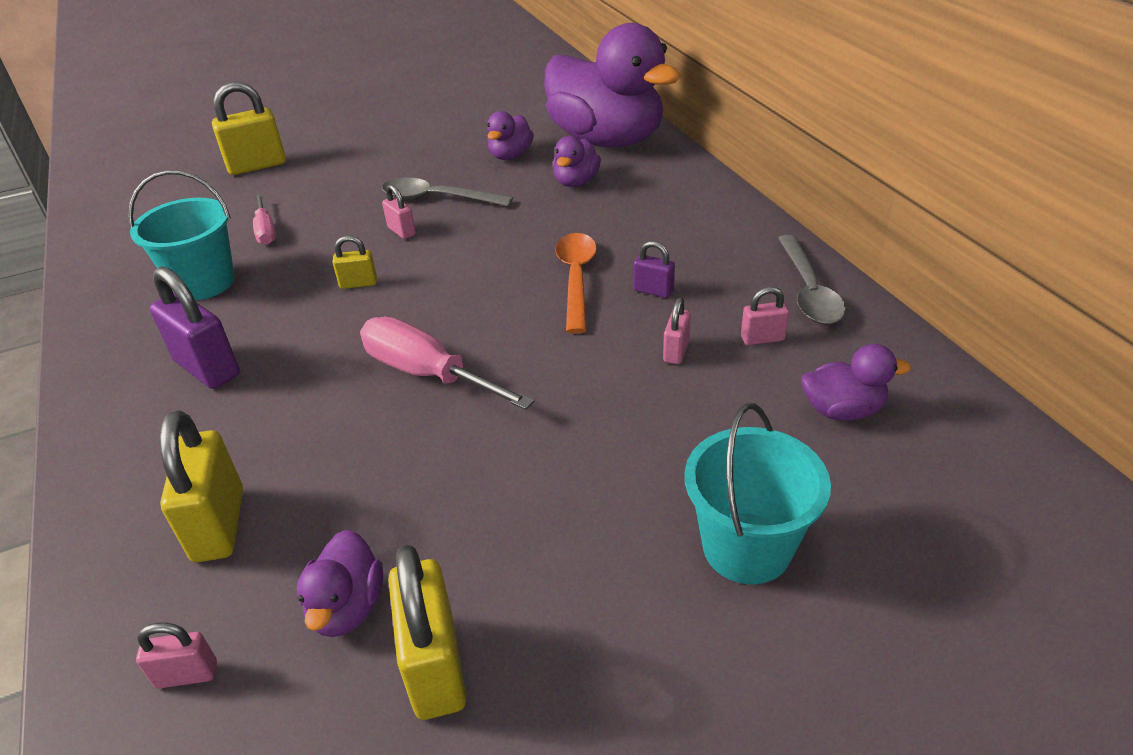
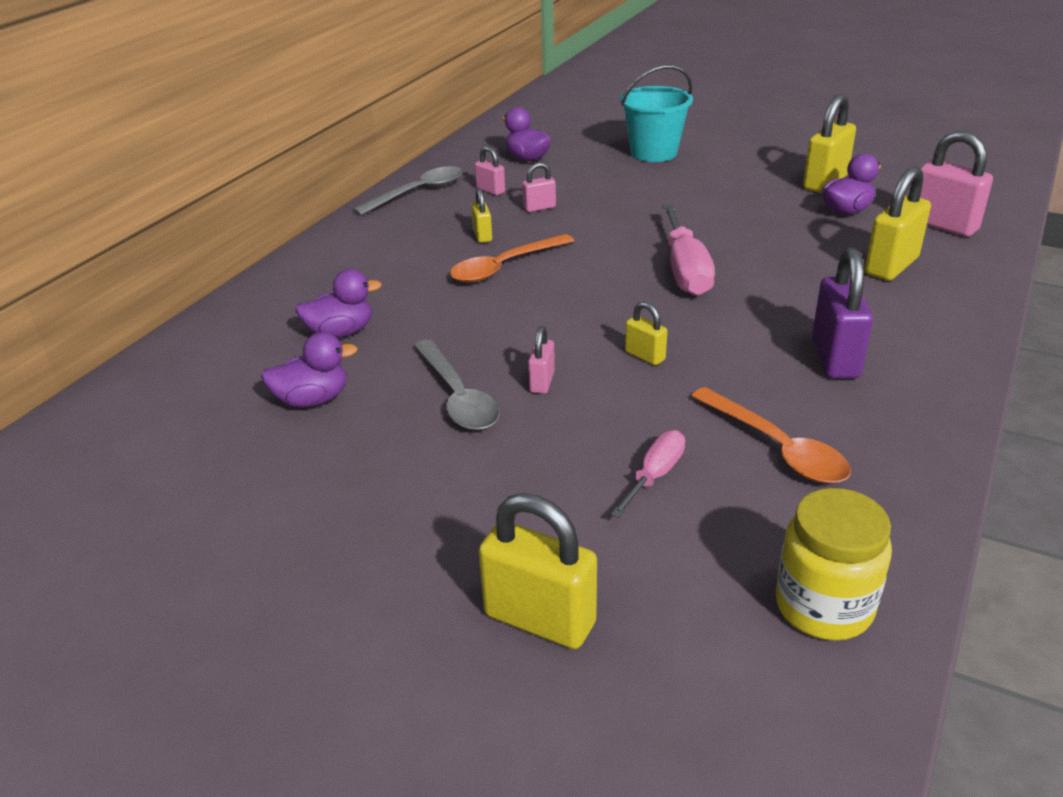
camera: 130 degrees left, 5 degrees down
turquoise bucket [128,170,235,300] -> orange spoon [691,387,851,484]
pink padlock [136,622,217,689] -> pink padlock [920,131,993,237], size x1.90
purple duck [544,23,681,148] -> none
purple padlock [634,241,675,298] -> yellow padlock [471,188,492,243]
none -> yellow jar [775,488,892,640]

